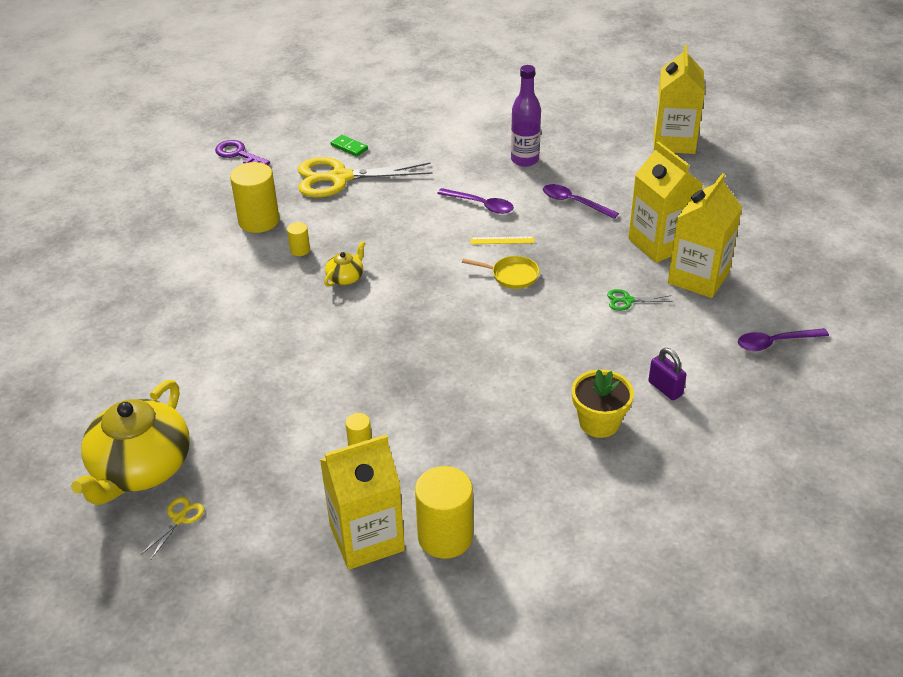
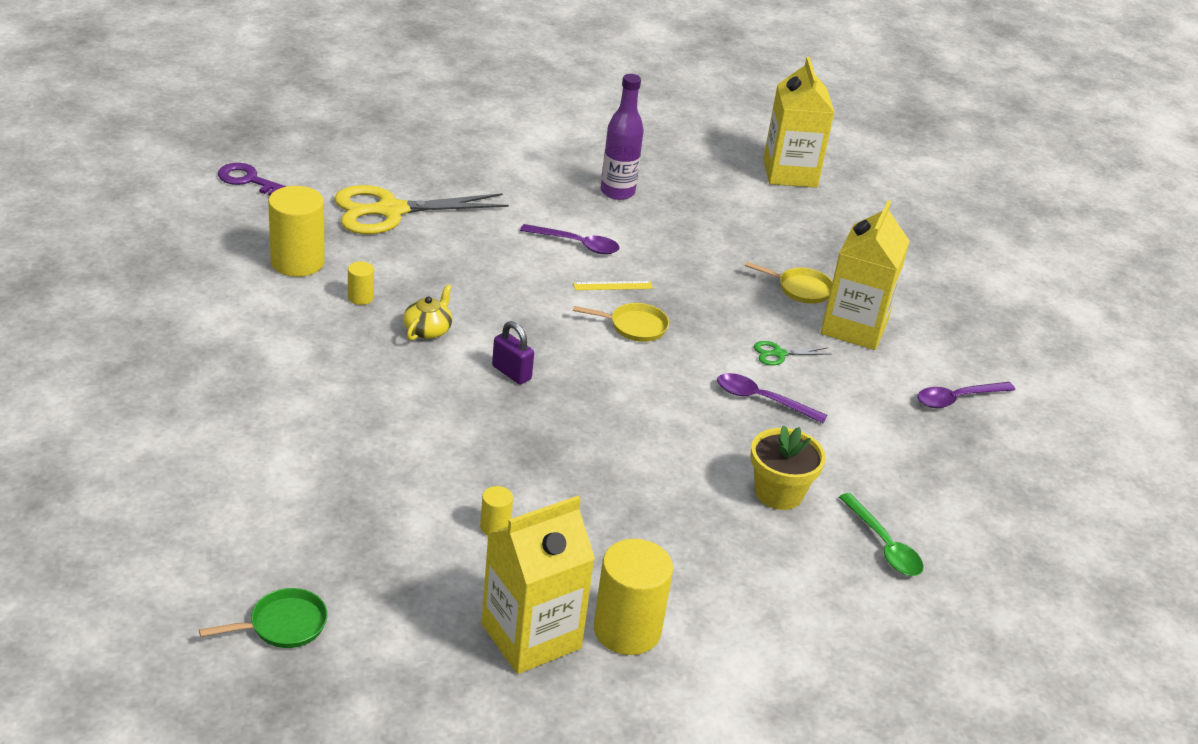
camera: 15 degrees left, 5 degrees down
yellow teapot [71,380,190,505] -> none
yellow scissors [141,497,204,559] -> green pan [199,588,328,648]
green domino [331,135,368,157] -> none
purple spoon [543,184,619,219] -> purple spoon moved to [717,373,828,423]
yellow carton [628,141,703,263] -> yellow pan [745,261,833,304]
purple padlock [648,348,687,400] -> purple padlock moved to [492,321,534,384]
none -> green spoon [839,493,923,576]

